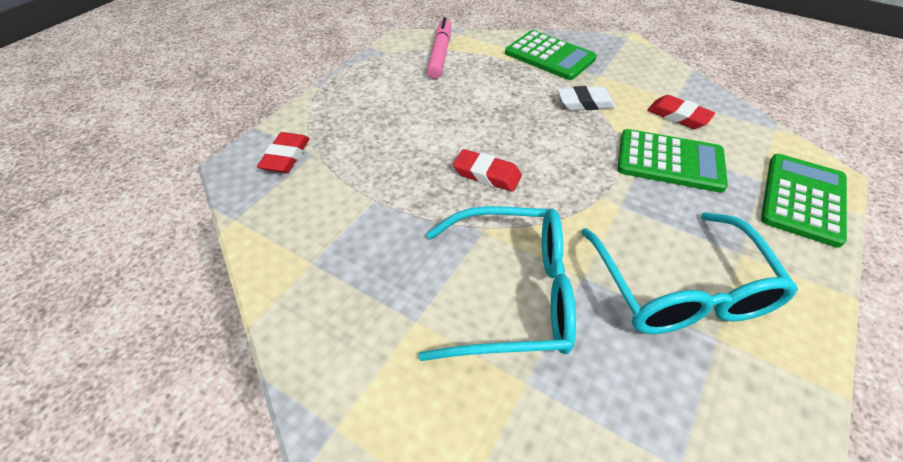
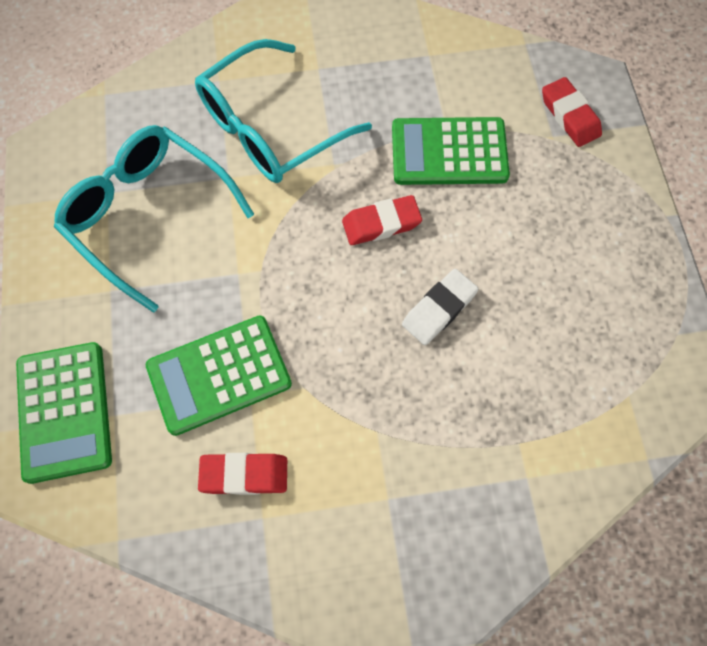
camera: 140 degrees right, 20 degrees up
pink marker [427,17,451,79] -> none
green calculator [505,30,597,80] -> green calculator moved to [392,117,510,185]
white eraser [557,86,616,110] -> white eraser moved to [402,269,479,345]

